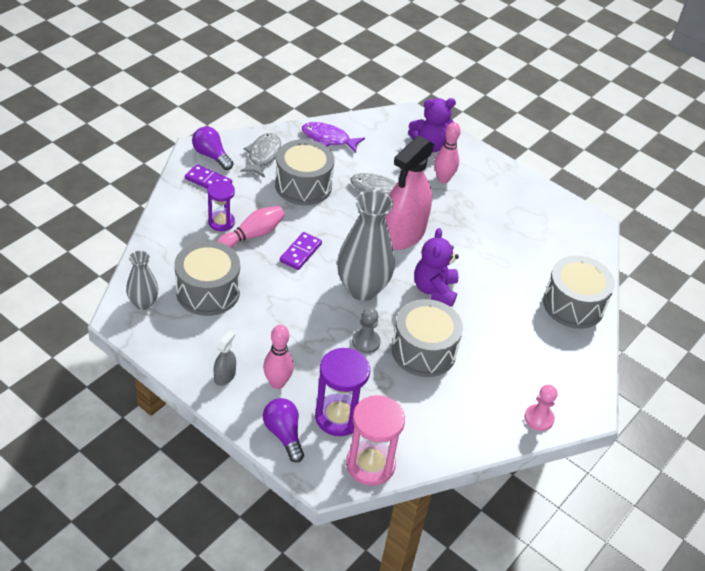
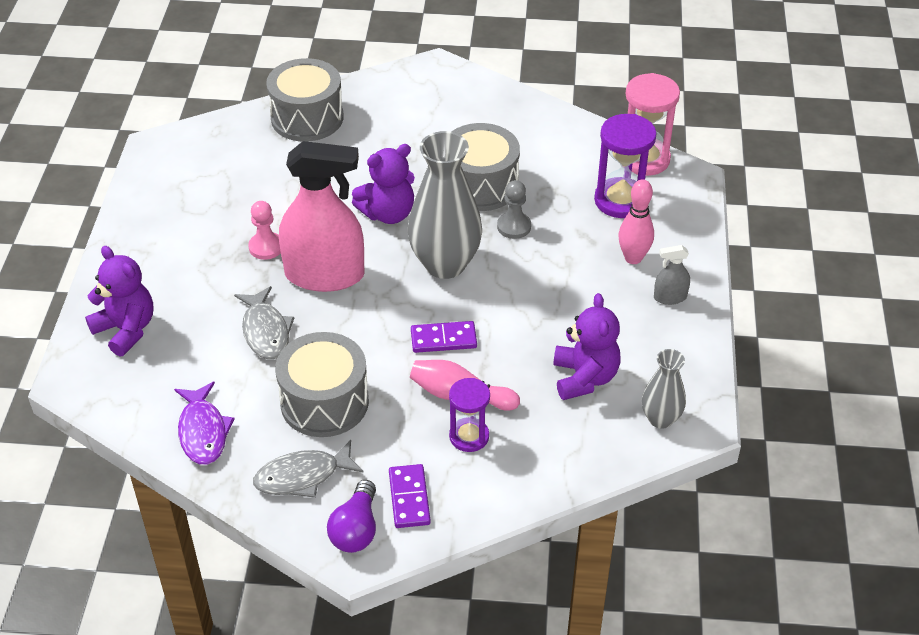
camera: 120 degrees left, 0 degrees up
grey drum [175,241,240,316] -> purple teddy bear [553,293,620,400]
purple light bulb [263,398,304,462] -> none
pink bowling pin [434,122,461,183] -> none
pink pawn [524,385,558,431] -> pink pawn moved to [248,201,281,260]

